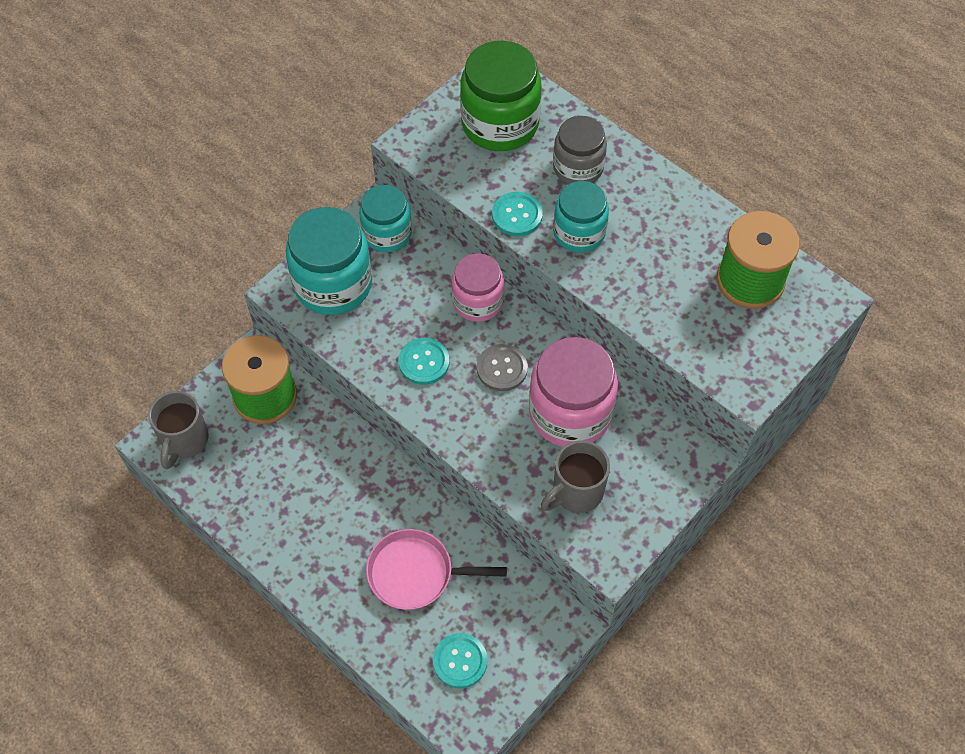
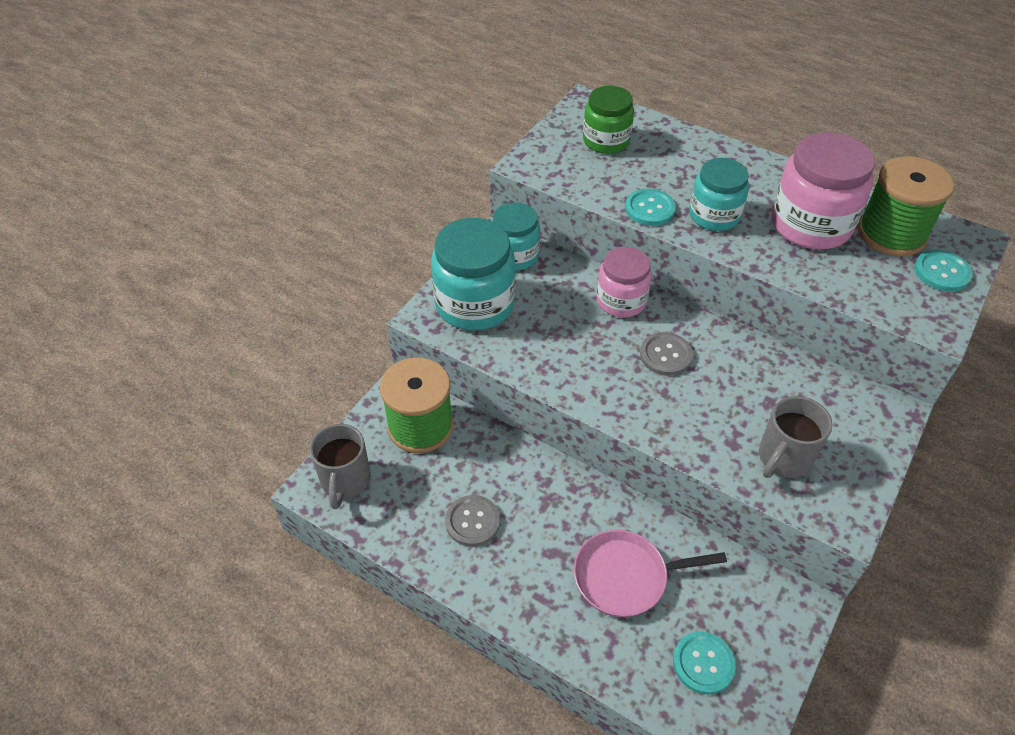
camera: 10 degrees left, 10 degrees down
turquoise button [398,338,449,385] -> turquoise button moved to [914,250,973,292]
green jar [460,41,542,151] -> green jar [583,86,634,154], size x0.64
pink jar [529,337,618,447] -> pink jar moved to [771,132,875,249]
grey jar [553,116,607,184] -> none
none -> grey button [445,495,500,547]

